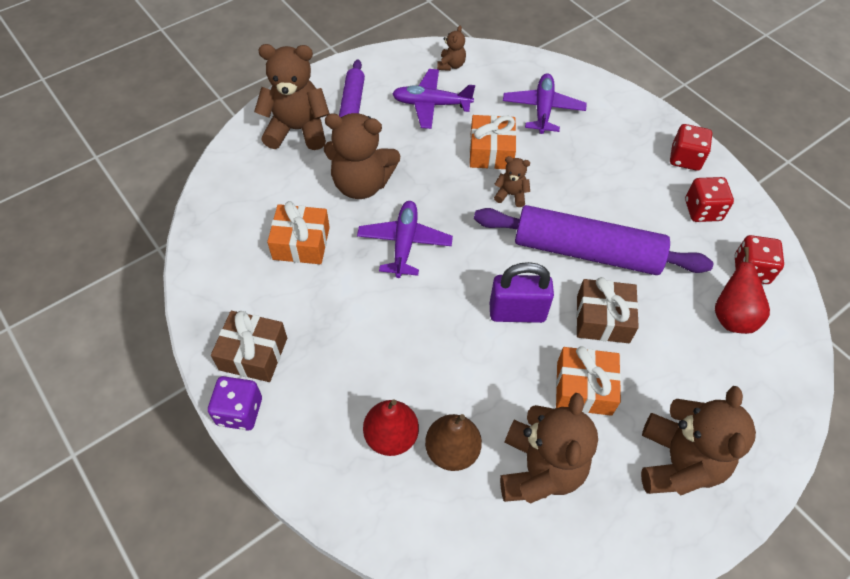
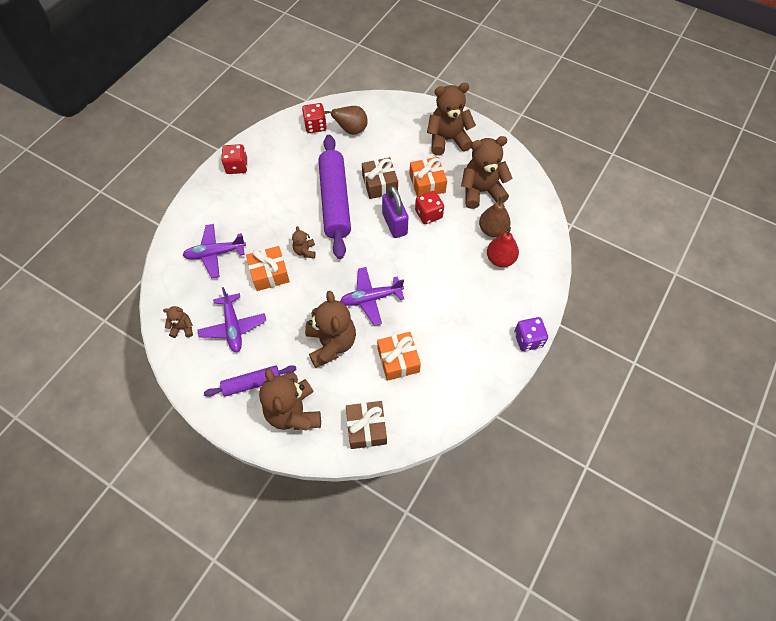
camera: 110 degrees left, 5 degrees up
brown gift [211,311,287,382] -> brown gift moved to [346,401,387,449]
red dice [685,177,734,222] -> red dice moved to [415,191,444,224]
red pear [715,247,770,334] -> brown pear [324,106,368,135]

